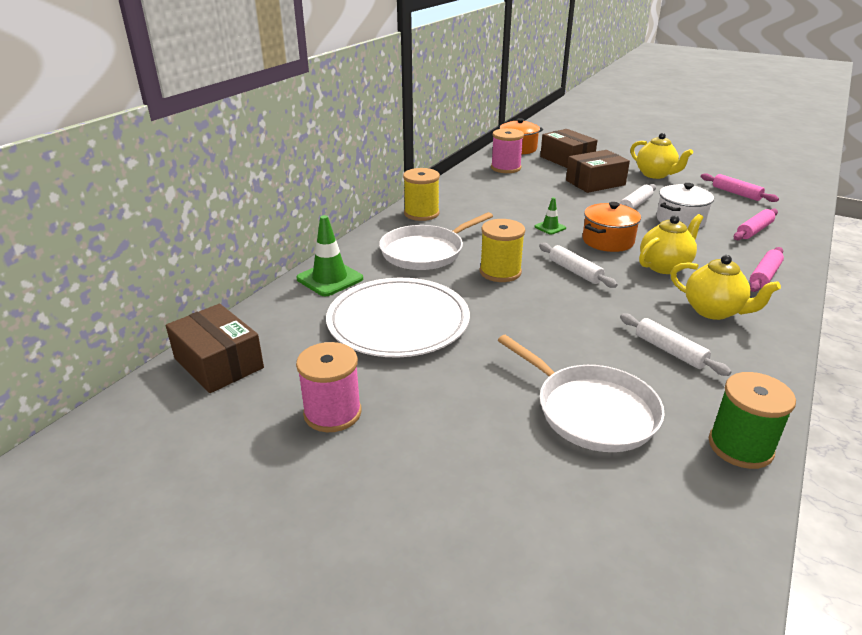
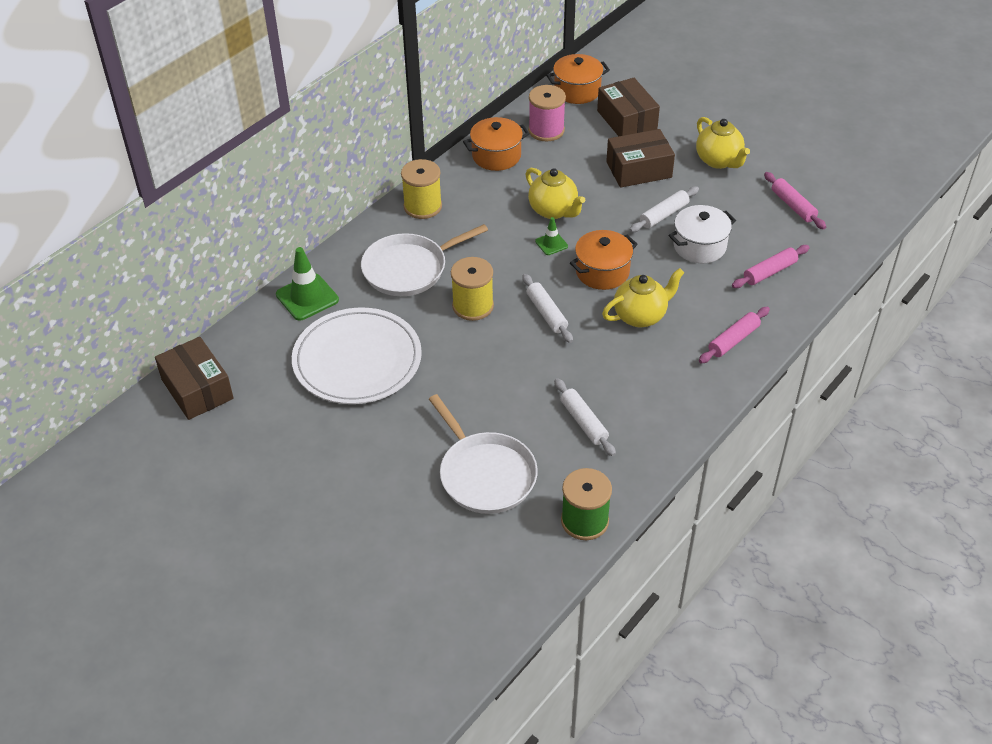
camera: 10 degrees right, 15 degrees up
pink spool [296,342,361,432] -> none
yellow teapot [670,255,781,320] -> yellow teapot moved to [525,168,585,219]
none -> orange pot [463,117,530,171]

